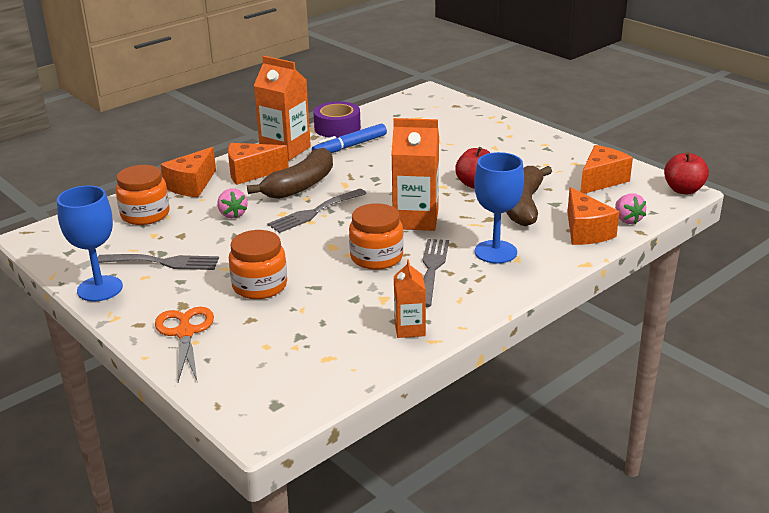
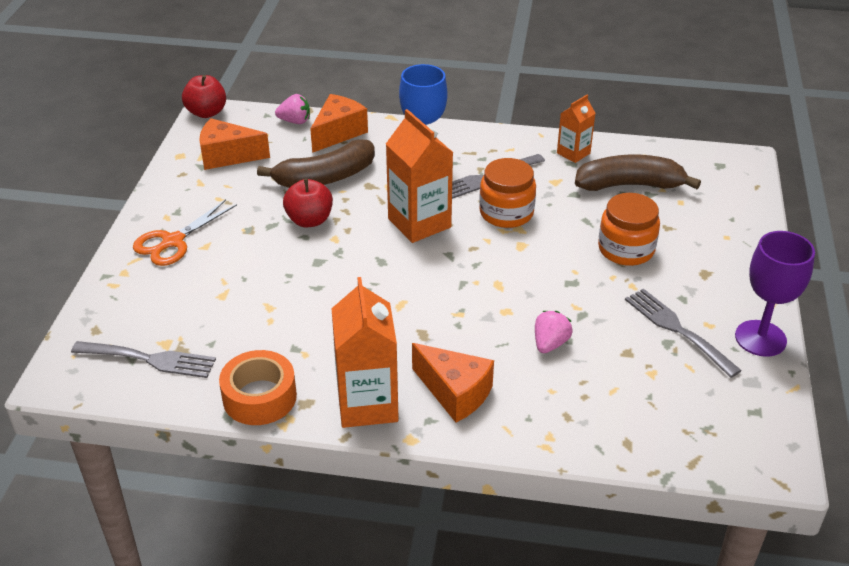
camera: 130 degrees left, 10 degrees up
blue goblet [57,186,123,301] -> purple goblet [735,231,815,357]
orange jar [116,165,170,225] -> none
orange scissors [155,307,214,382] -> orange scissors moved to [133,200,237,266]
orange cheese [161,147,216,197] -> none
brown banana [247,148,333,199] -> brown banana moved to [575,155,701,191]
grey fork [267,189,367,233] -> grey fork moved to [71,341,216,378]
blue marker [312,124,387,153] -> none
purple tape [313,101,361,138] -> orange tape [219,350,297,425]
pink strawberry [615,194,646,224] -> pink strawberry turned 60 degrees clockwise [275,94,310,124]

